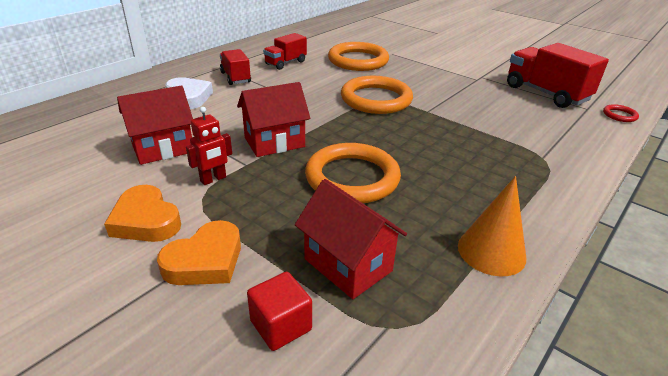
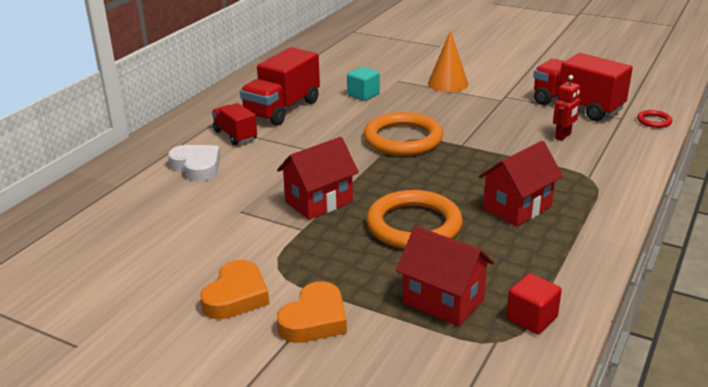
camera: 10 degrees left, 5 degrees down
orange heart [104,185,181,242] -> orange heart turned 105 degrees counterclockwise [200,260,269,319]
red house [117,85,193,165] -> red house moved to [479,141,563,227]
red robot [186,107,232,185] -> red robot moved to [553,75,580,141]
red cube [247,272,312,351] -> red cube moved to [506,273,562,334]
red truck [263,33,307,70] -> red truck [240,47,320,126], size x1.72
orange ring [328,42,389,71] -> turquoise cube [347,67,380,101]
orange cone [458,176,526,276] -> orange cone moved to [428,30,468,92]

